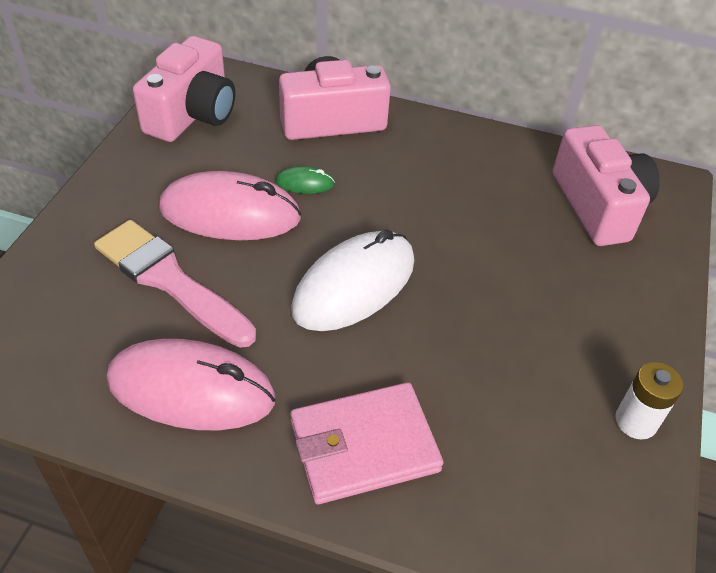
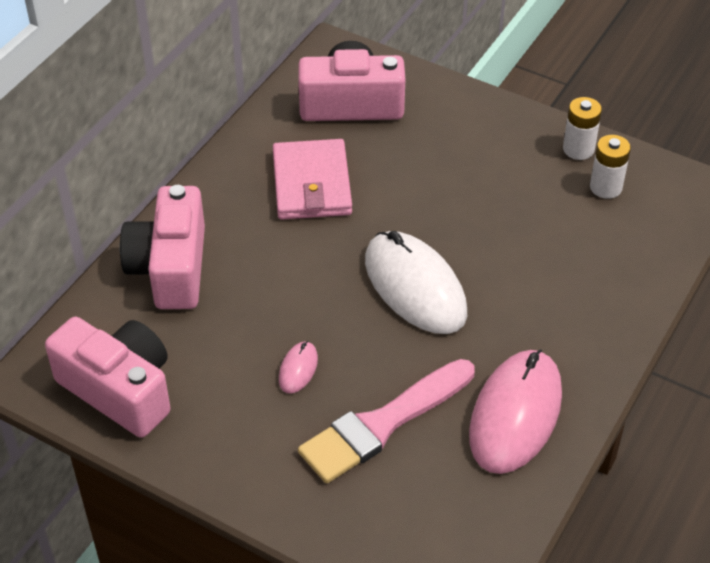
camera: 75 degrees left, 0 degrees up
pink mouse [159,171,301,240] -> pink mouse [279,341,318,394], size x0.43
green mouse [275,166,335,194] -> none
pink wallet [290,382,443,504] -> pink wallet moved to [273,139,352,220]
none -> white battery [590,135,631,199]

